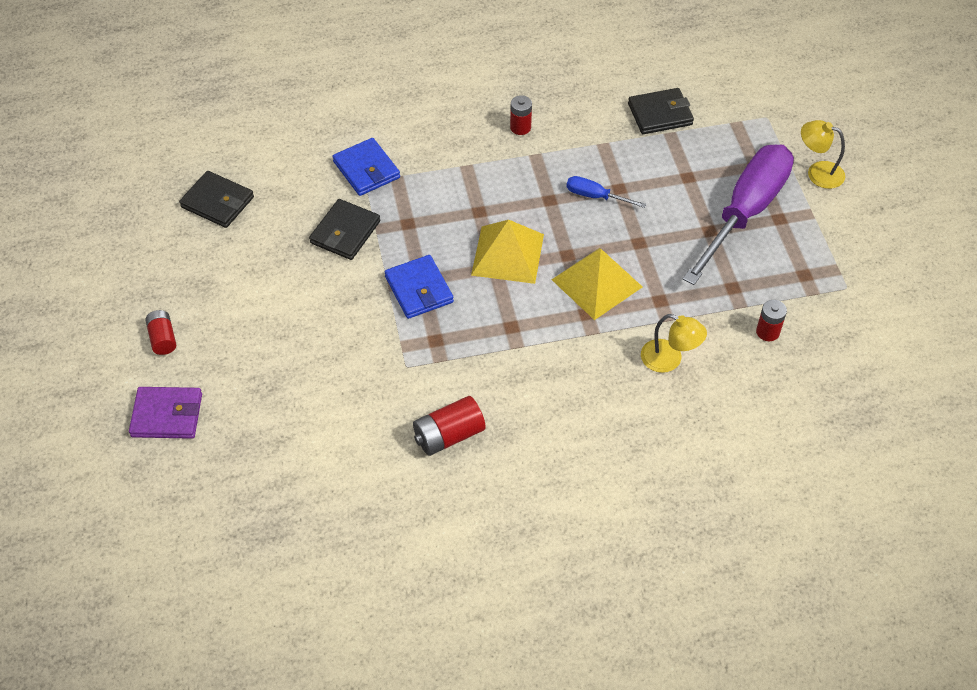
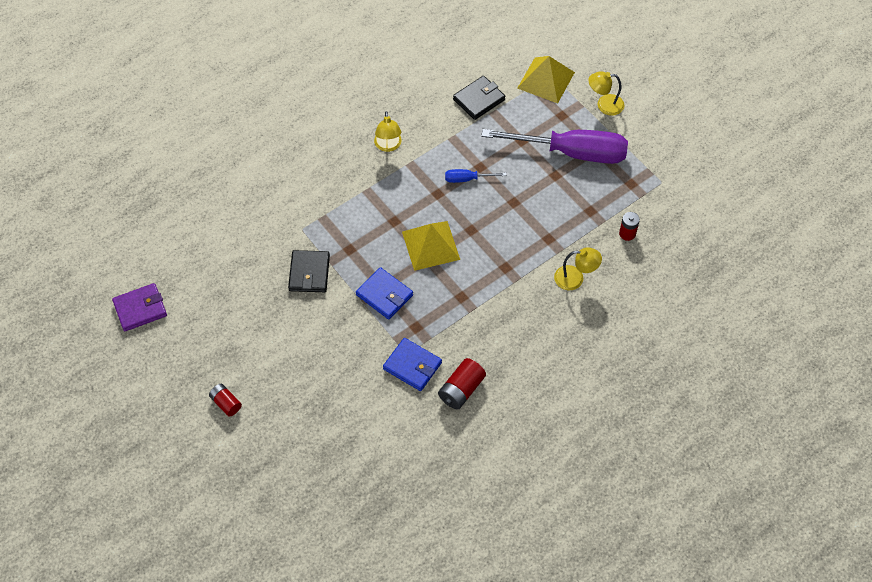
camera: 25 degrees left, 5 degrees up
purple wallet [129,387,202,439] -> purple wallet moved to [112,283,167,331]
black wallet [179,171,254,228] -> none
blue wallet [332,138,400,196] -> blue wallet moved to [383,338,442,391]
red battery [510,95,532,135] -> yellow lamp [374,111,401,152]
yellow pyramid [551,248,642,320] -> yellow pyramid moved to [517,56,575,104]
purple screwdriver [683,144,794,285] -> purple screwdriver turned 90 degrees clockwise [481,129,628,164]

